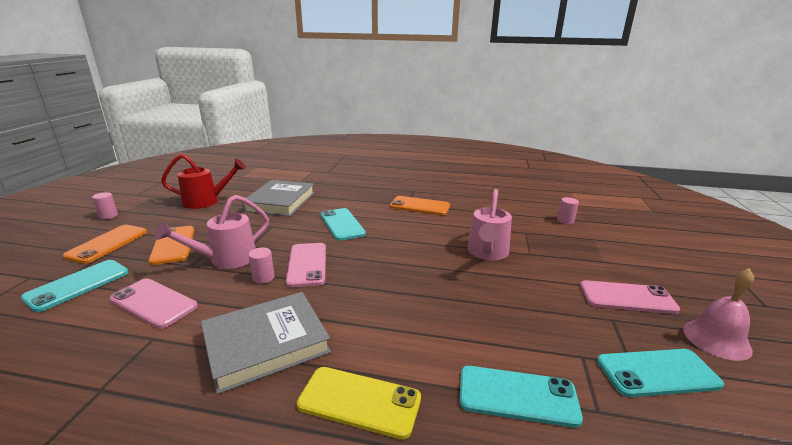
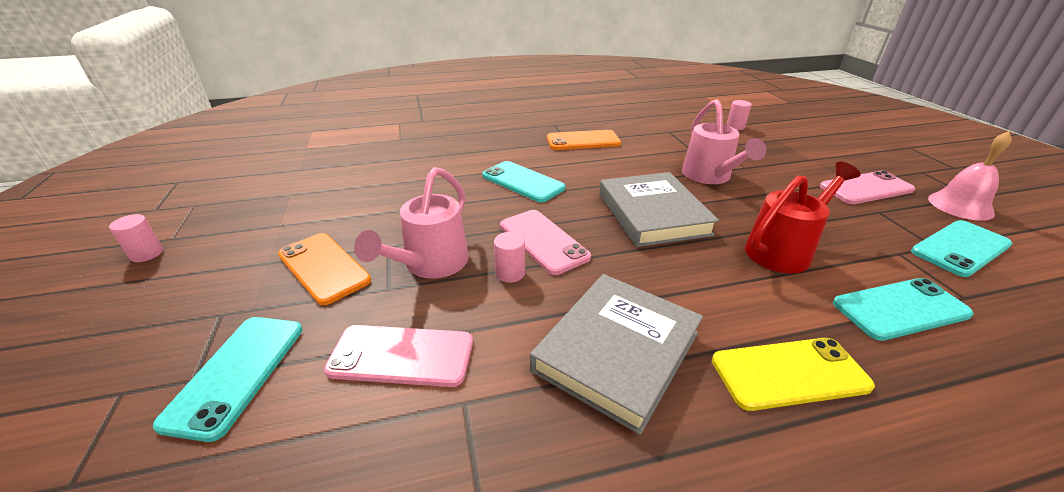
camera: 25 degrees left, 10 degrees up
orange phone [63,225,147,264] -> none
red watering can [161,154,246,209] -> red watering can moved to [745,162,861,273]
grey book [242,180,315,216] -> grey book moved to [599,172,719,247]

